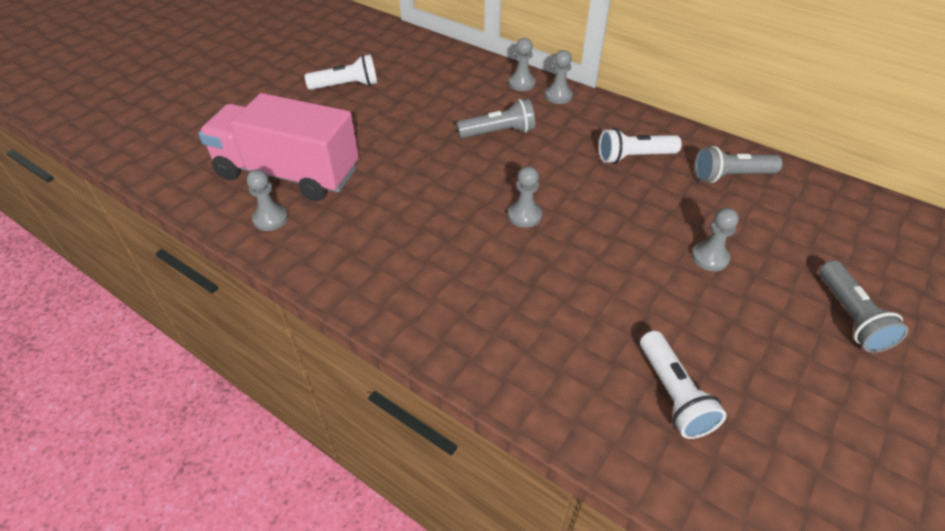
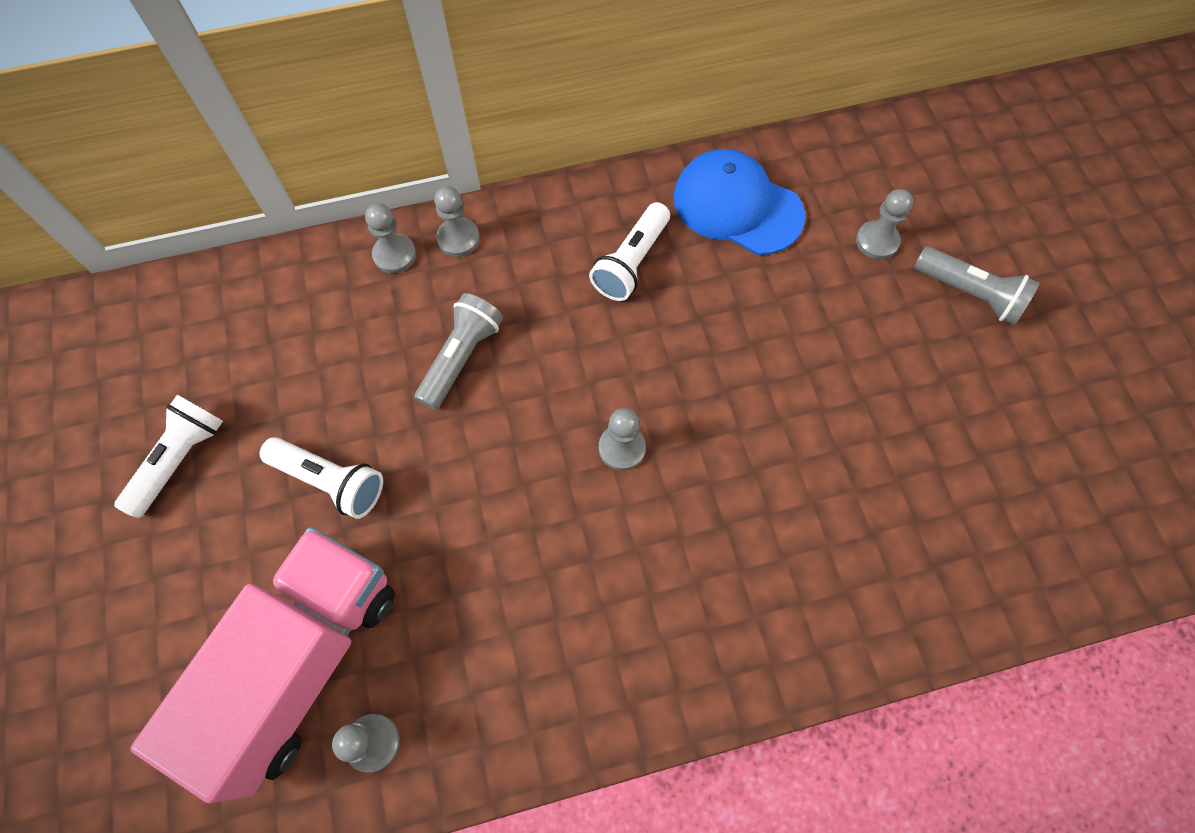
camera: 50 degrees left, 20 degrees up
pink truck [198,93,359,201] -> pink truck turned 150 degrees clockwise [130,527,395,804]
white flashlight [640,331,727,439] -> white flashlight moved to [260,437,383,519]
grey pawn [692,208,739,271] -> grey pawn moved to [856,189,913,259]
grey flashlight [695,146,783,183] -> blue cap [673,149,805,255]

